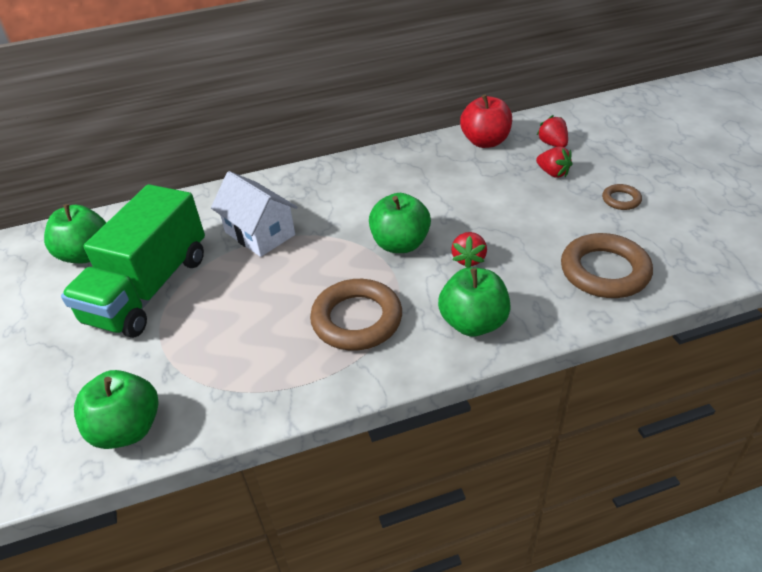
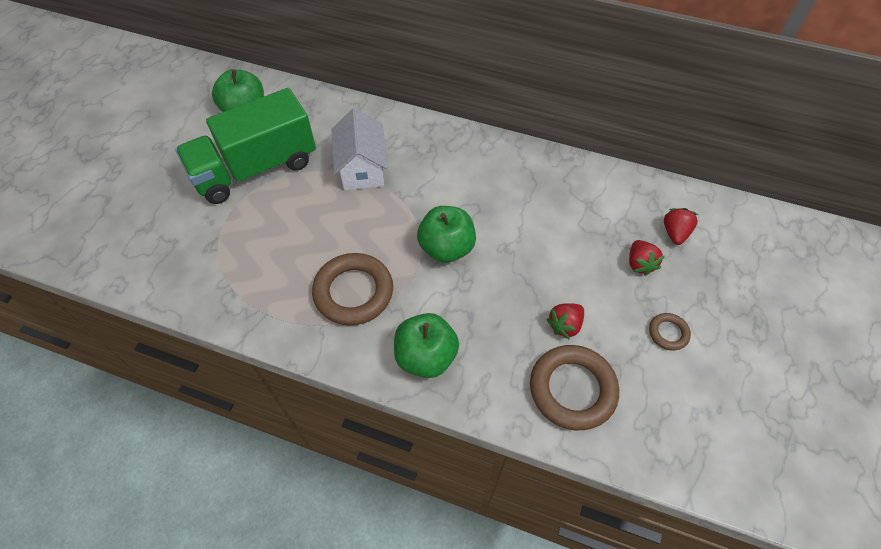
camera: 35 degrees right, 15 degrees up
green apple [74,370,159,449] -> none
red strawberry [451,232,487,268] -> red strawberry moved to [546,303,584,340]
red apple [460,94,512,148] -> none

